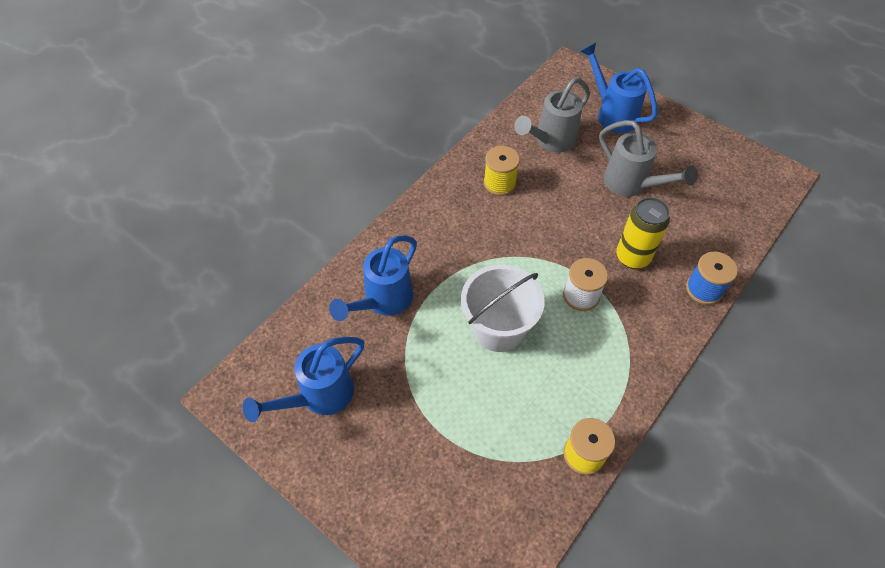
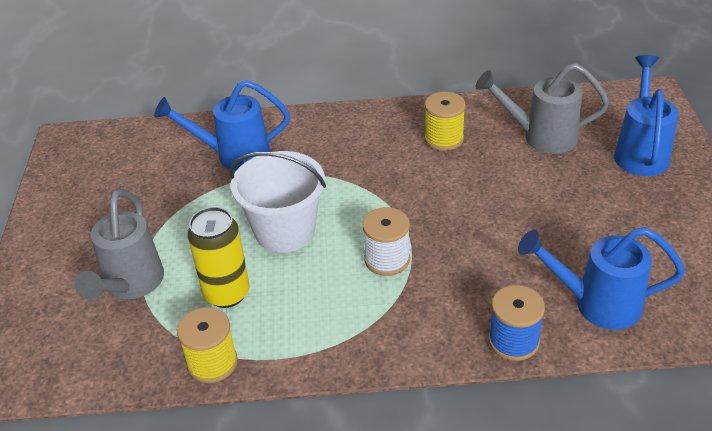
camera: 50 degrees right, 15 degrees down
blue watering can [243,337,364,422] -> blue watering can moved to [518,227,685,330]
grey watering can [599,120,698,197] -> grey watering can moved to [74,189,164,299]
yellow can [616,197,670,269] -> yellow can moved to [187,207,249,308]

